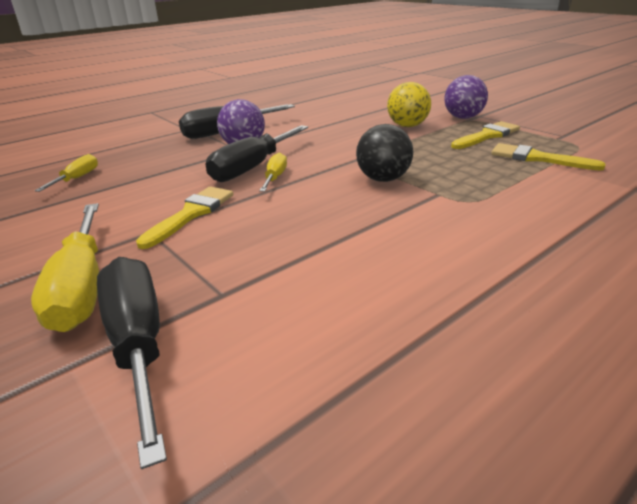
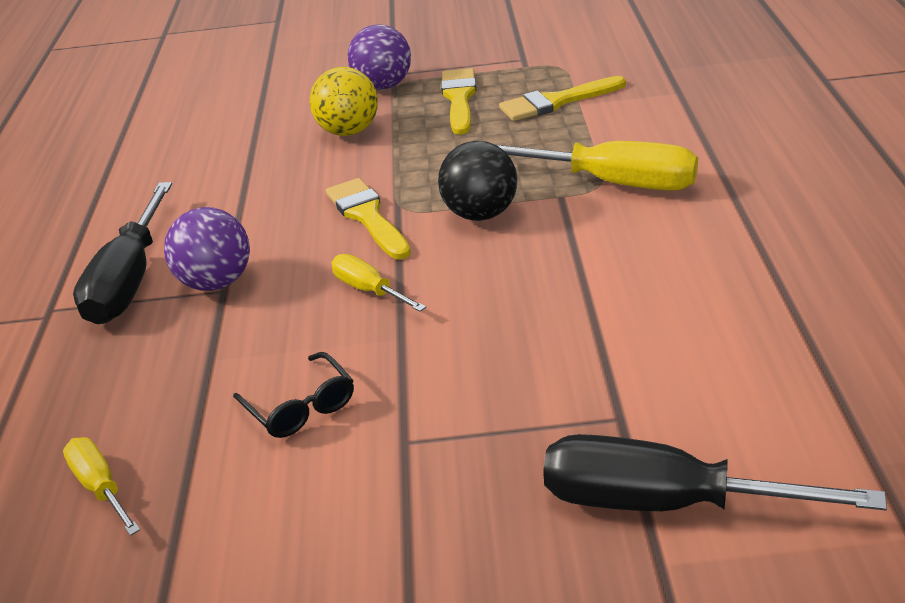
camera: 50 degrees left, 5 degrees up
yellow screwdriver [31,203,99,332] -> yellow screwdriver moved to [497,141,698,191]
yellow brush [136,186,233,249] -> yellow brush moved to [326,178,411,259]
black screwdriver [206,125,308,182] -> none
none -> black glasses [233,352,354,438]

